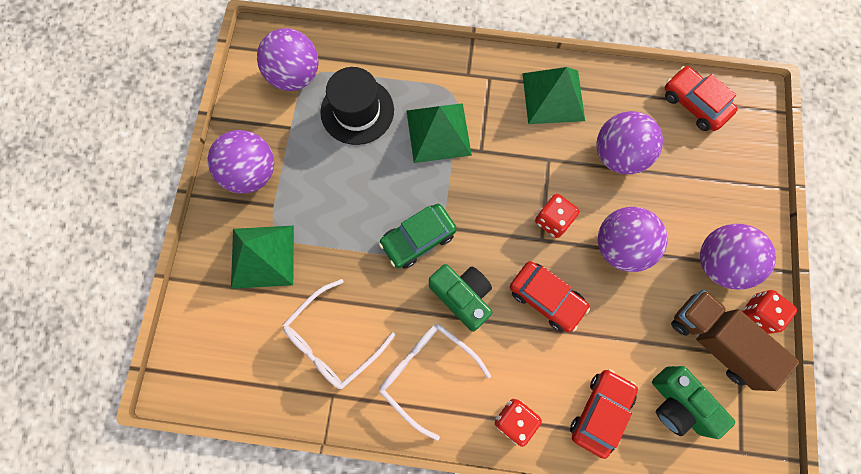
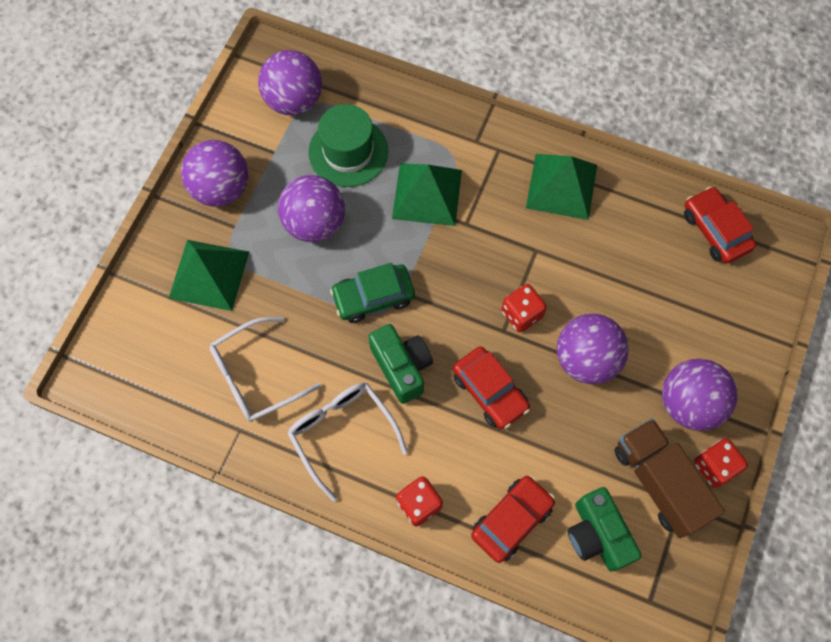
camera: 15 degrees right, 5 degrees down
black hat [320,67,394,145] -> green hat [308,104,388,187]
purple ball [596,111,663,174] -> purple ball moved to [278,175,345,242]

